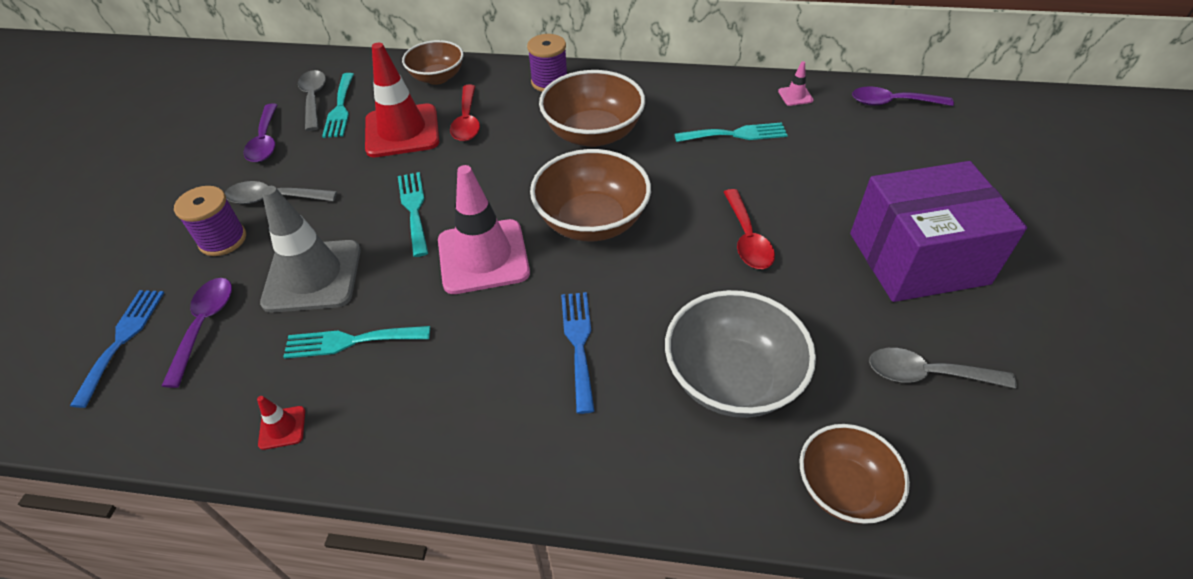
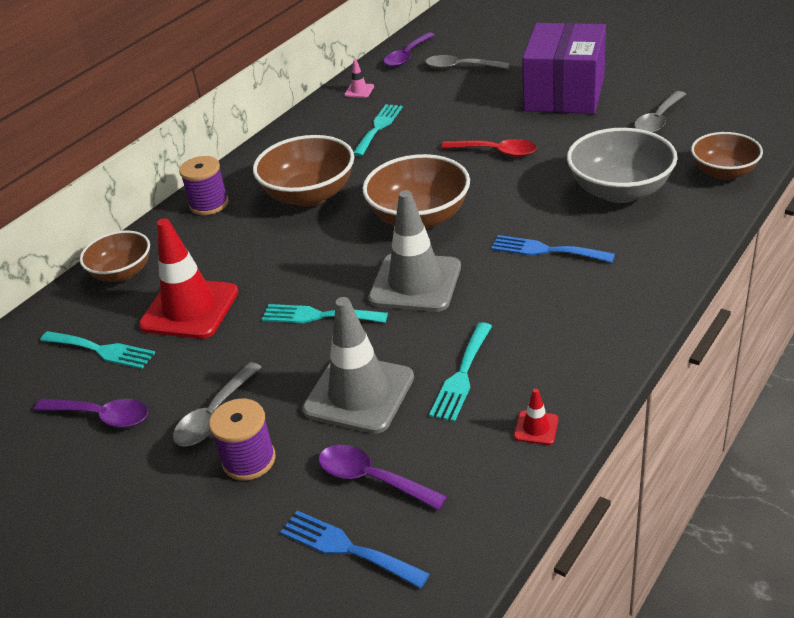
camera: 60 degrees left, 10 degrees down
grey spoon [298,70,326,131] -> grey spoon moved to [425,55,510,69]
pink traffic cone [438,165,530,294] -> grey traffic cone [368,190,461,312]
red spoon [450,84,480,141] -> none

